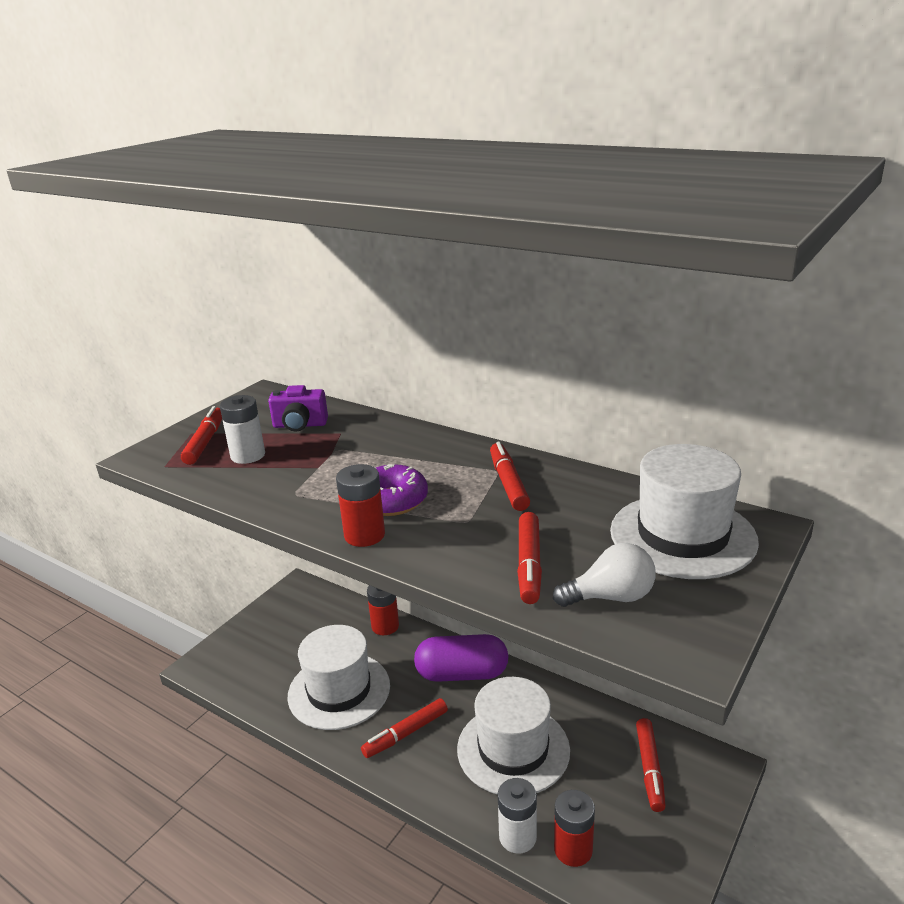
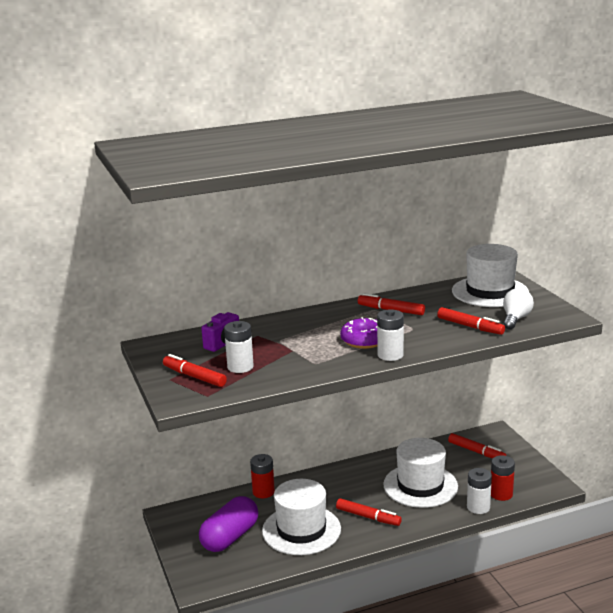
camera: 55 degrees left, 5 degrees down
red battery [336,464,385,547] -> white battery [377,309,404,361]
red marker [361,698,448,758] -> red marker turned 60 degrees counterclockwise [336,498,402,526]
purple capsule [414,634,508,682] -> purple capsule moved to [199,496,258,552]

